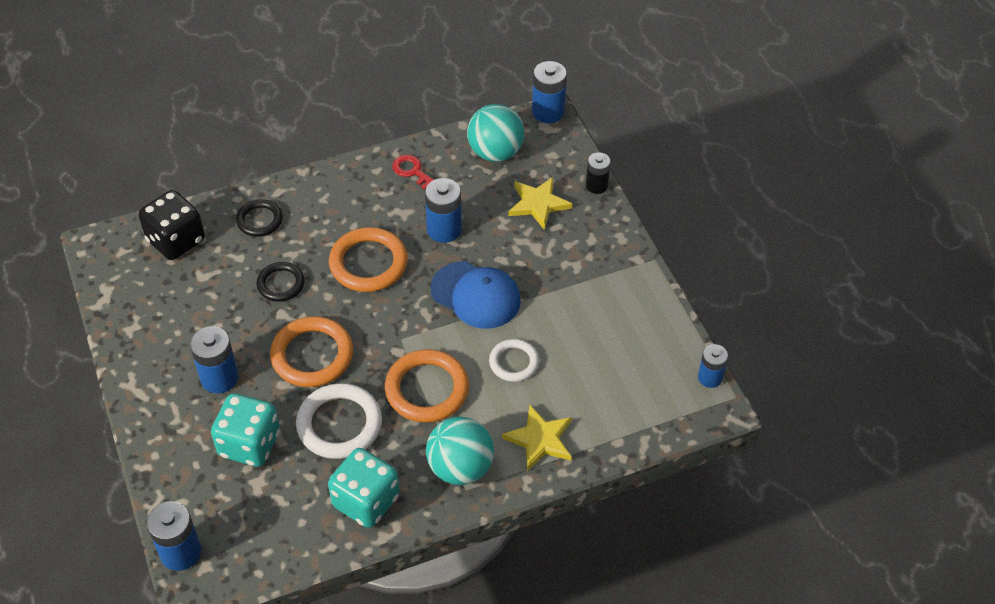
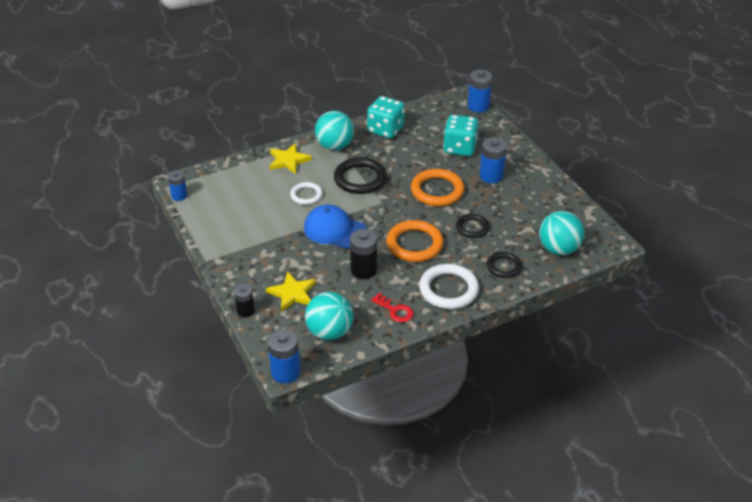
camera: 175 degrees right, 10 degrees down
black dice [139,190,205,260] -> turquoise ball [539,211,584,255]
white ring [296,383,382,459] -> white ring moved to [419,264,479,309]
orange ring [385,349,469,423] -> black ring [334,157,387,194]
blue battery [425,178,462,243] -> black battery [350,229,377,279]

